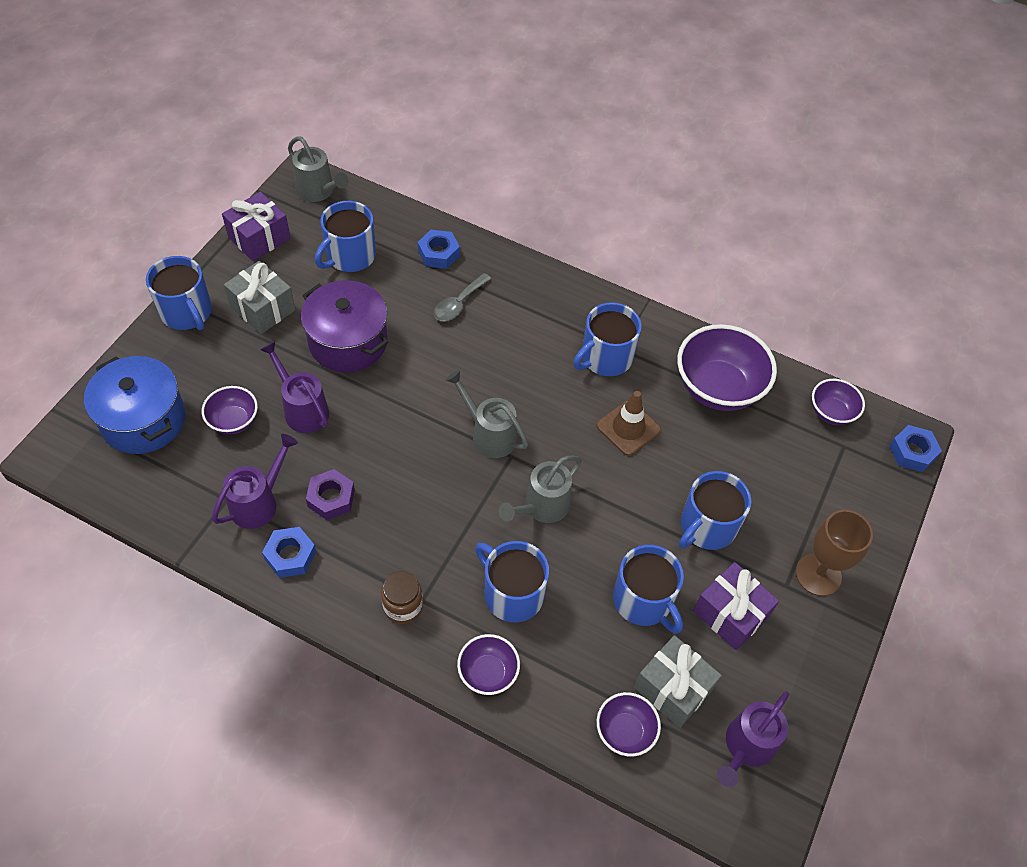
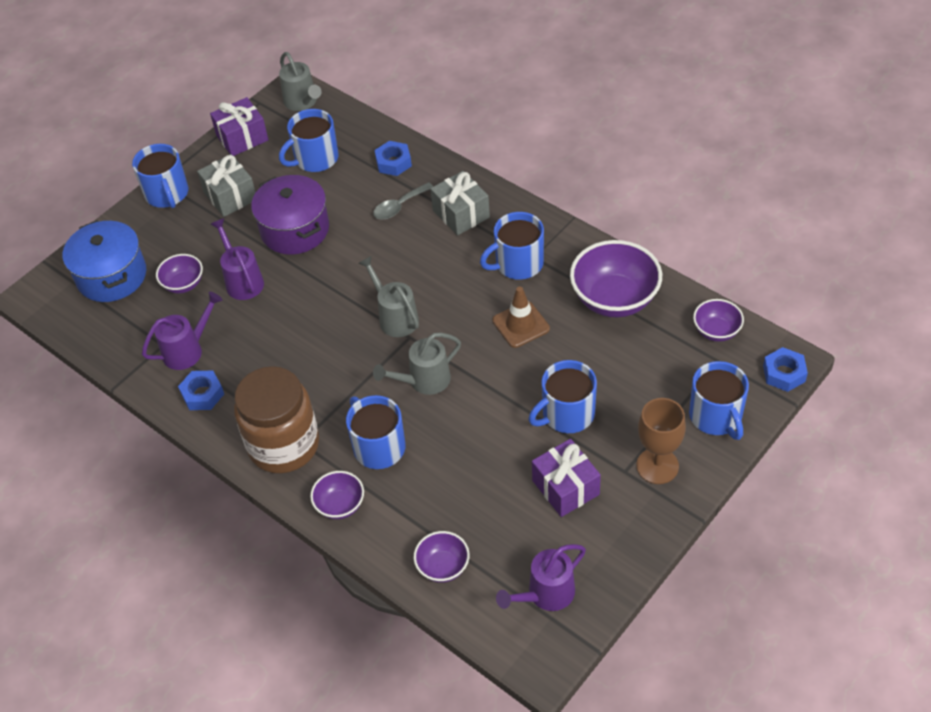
camera: 20 degrees right, 5 degrees down
purple nut [306,469,355,520] -> none
brown jar [381,571,423,624] -> brown jar [234,366,319,473], size x2.16
blue mug [613,545,684,634] -> blue mug moved to [689,361,749,440]
grey gift [634,635,722,728] -> grey gift moved to [430,171,490,236]

